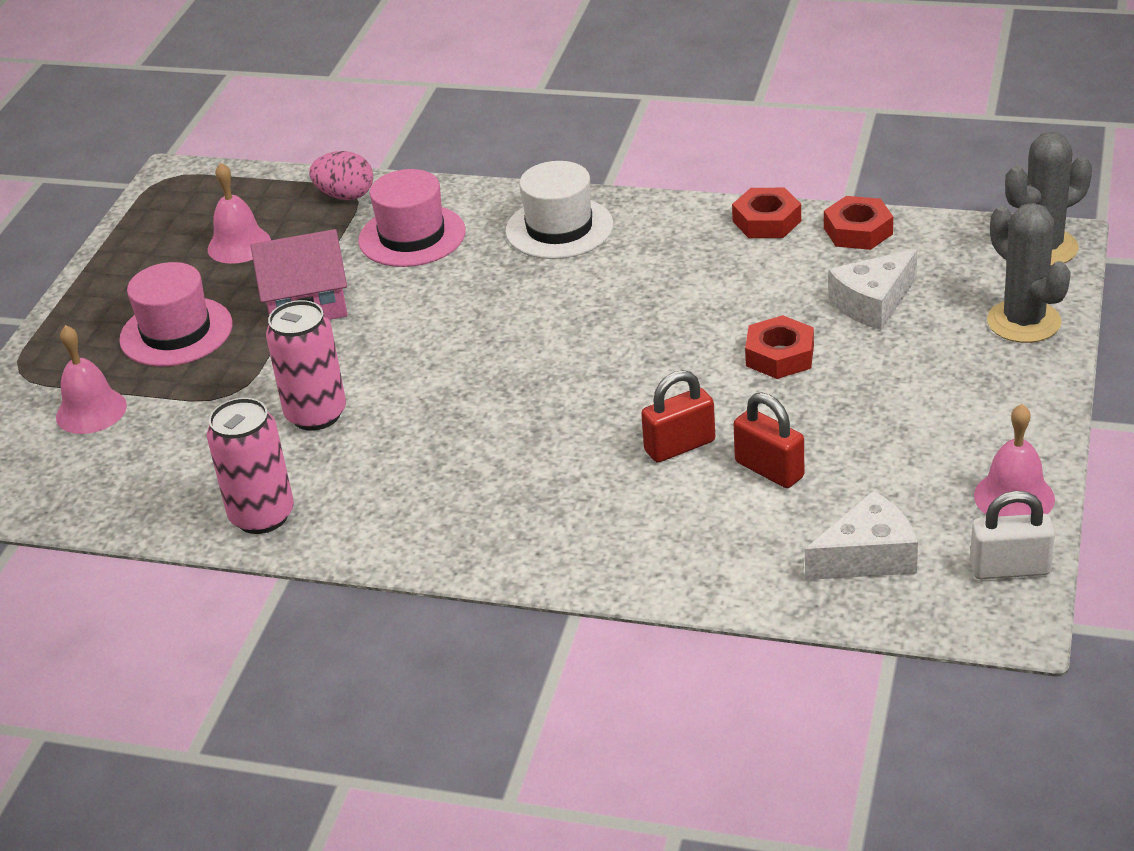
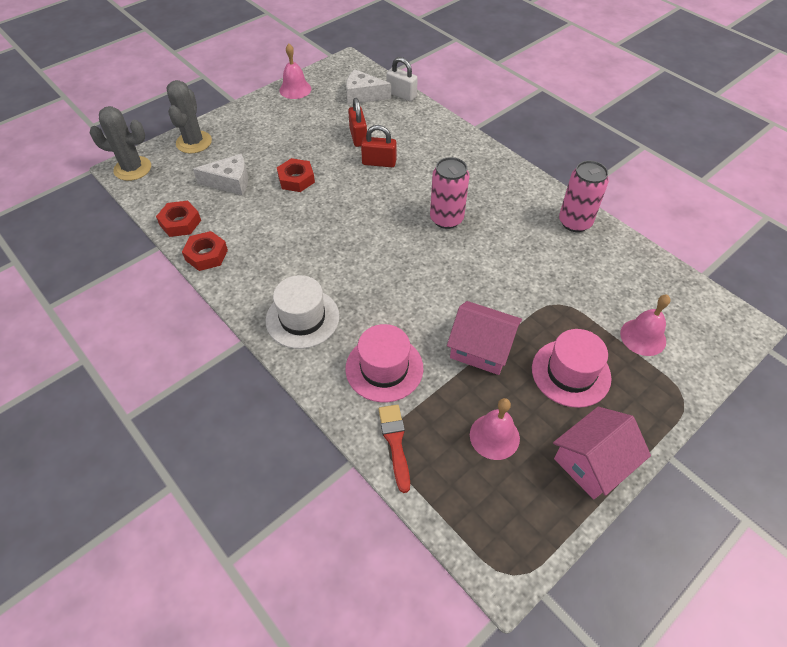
camera: 150 degrees left, 15 degrees up
pink can [266,300,346,431] -> pink can moved to [430,157,469,229]
pink egg [309,151,373,200] -> red brush [378,405,410,493]
white padlock [970,491,1055,579] -> white padlock moved to [386,57,418,102]
none -> pink house [553,407,651,499]

